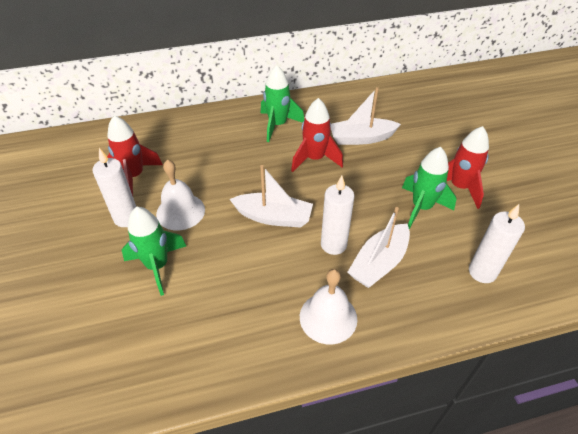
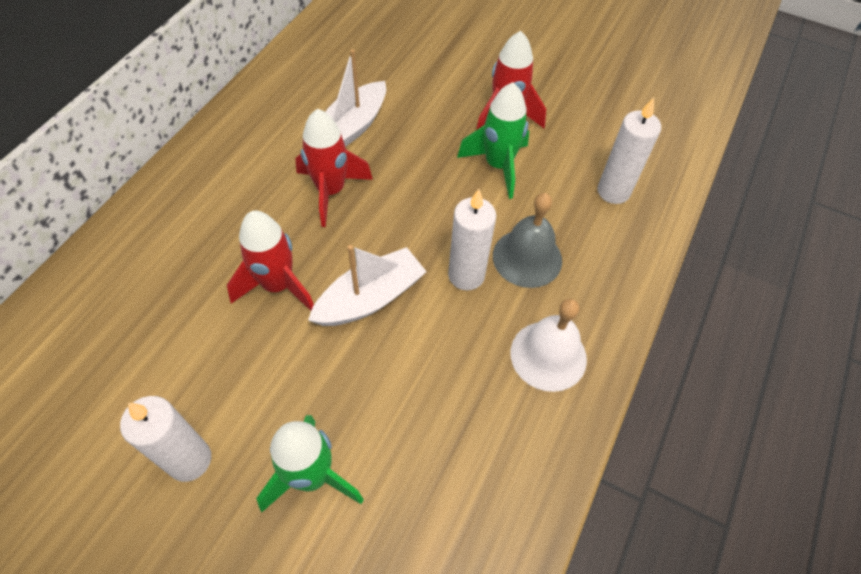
camera: 50 degrees left, 10 degrees up
red rocket [107,115,163,196] -> red rocket moved to [227,210,314,311]
white bell [156,160,205,230] -> none
green rocket [261,65,304,142] -> none
white boat [347,207,410,288] -> grey bell [493,193,562,288]

